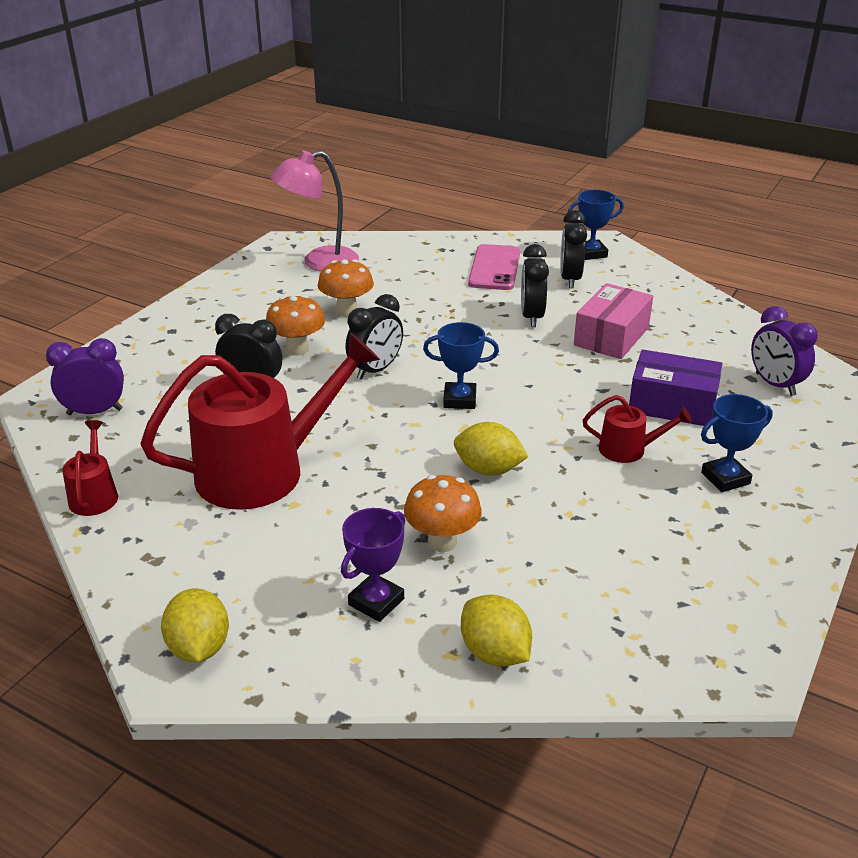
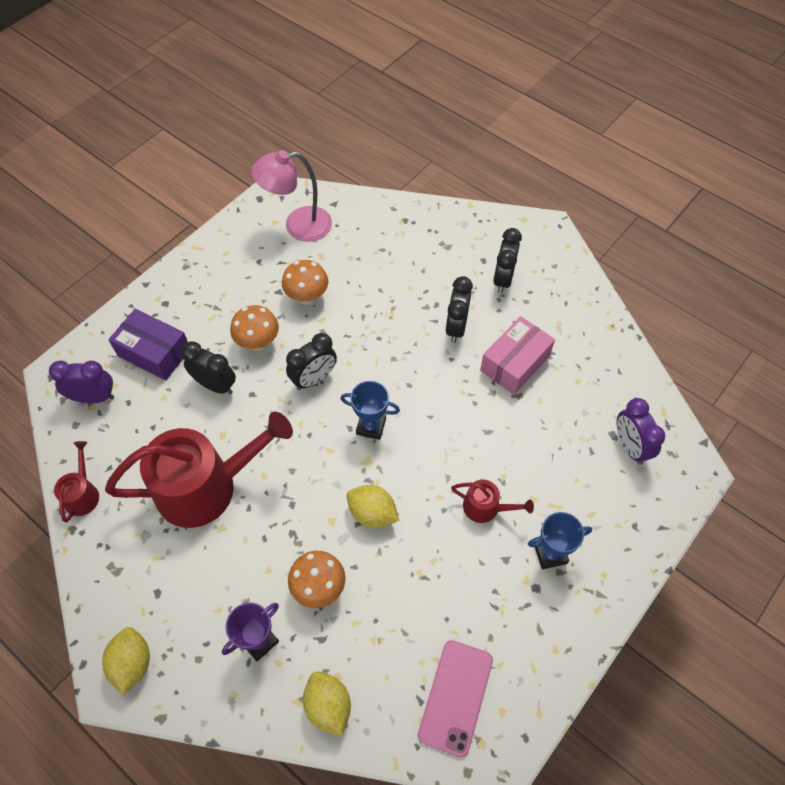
camera: 10 degrees right, 25 degrees up
pink phone [468,244,520,290] -> pink phone moved to [418,640,493,758]
blue trophy [568,190,624,260] -> none
purple box [629,349,722,426] -> purple box moved to [108,309,188,380]

